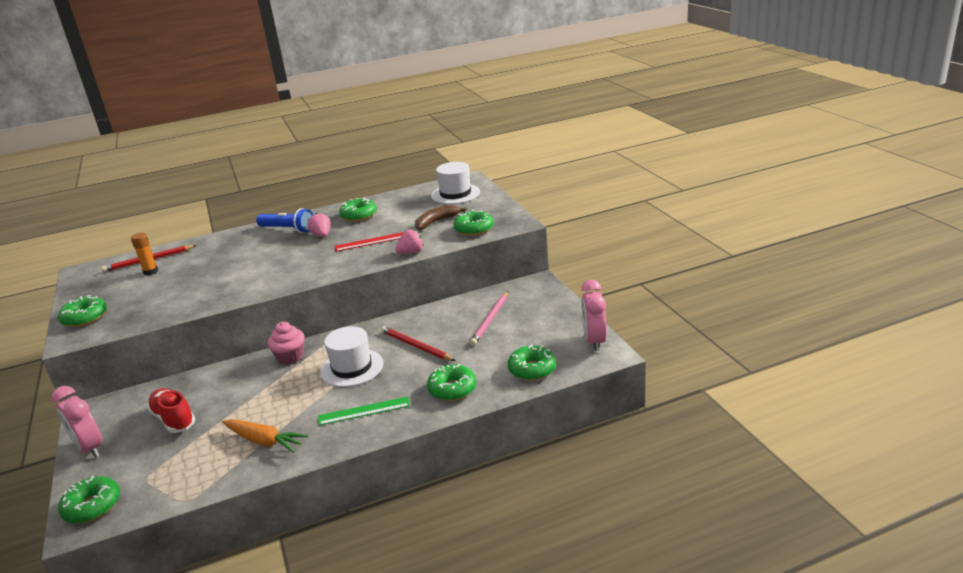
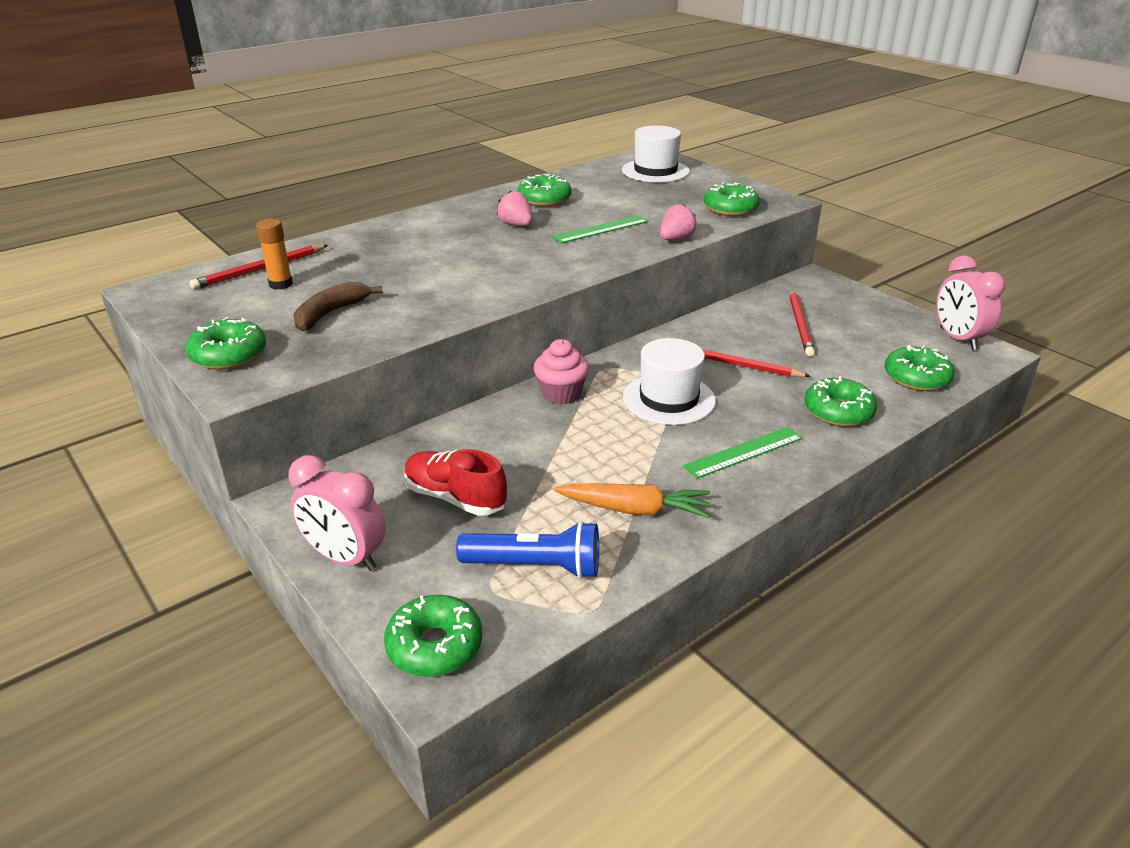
camera: 20 degrees left, 5 degrees up
blue flashlight [256,208,313,233] -> blue flashlight moved to [456,521,599,579]
red ruler [334,232,404,252] -> green ruler [552,215,648,243]
brown banana [415,205,467,230] -> brown banana moved to [293,282,383,331]
pink pencil [470,291,508,345] -> red pencil [790,289,815,356]

